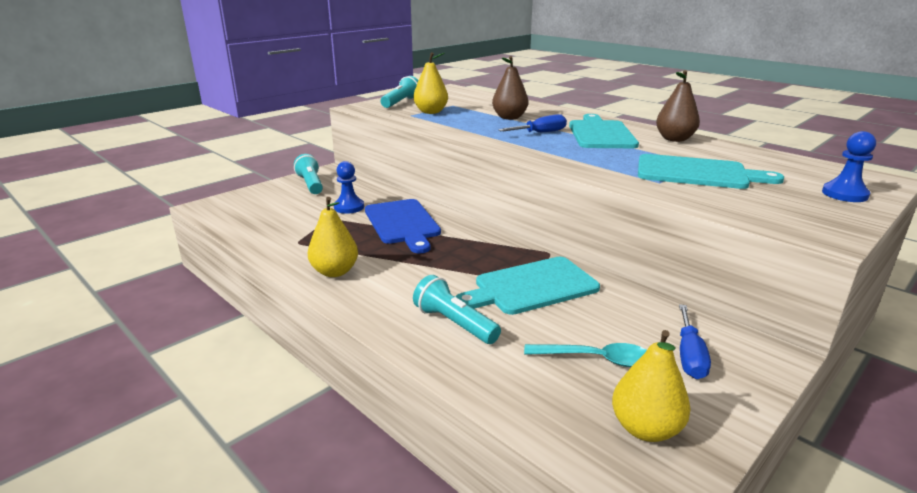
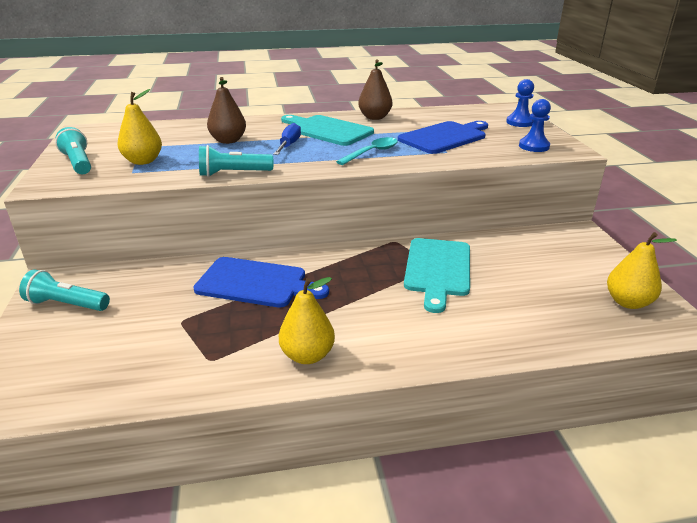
camera: 55 degrees left, 5 degrees up
blue pawn [334,161,364,214] -> blue pawn moved to [519,99,551,152]
turquoise flashlight [413,275,501,344] -> turquoise flashlight moved to [199,145,273,177]
turquoise spoon [524,343,647,367] -> turquoise spoon moved to [336,137,398,165]
turquoise cutting board [638,154,784,189] -> blue cutting board [398,121,488,154]
blue screwdriver [679,304,711,379] -> none

